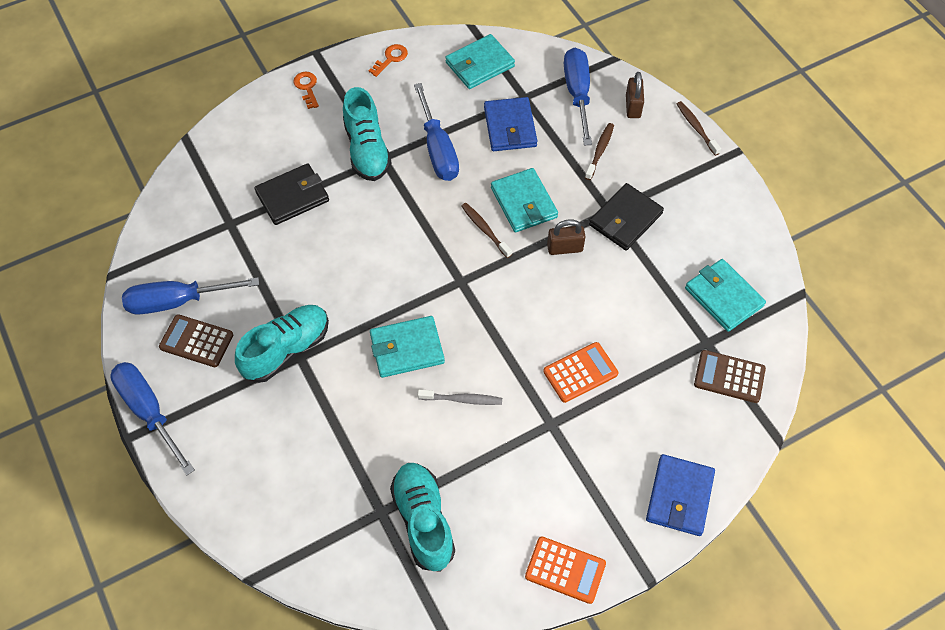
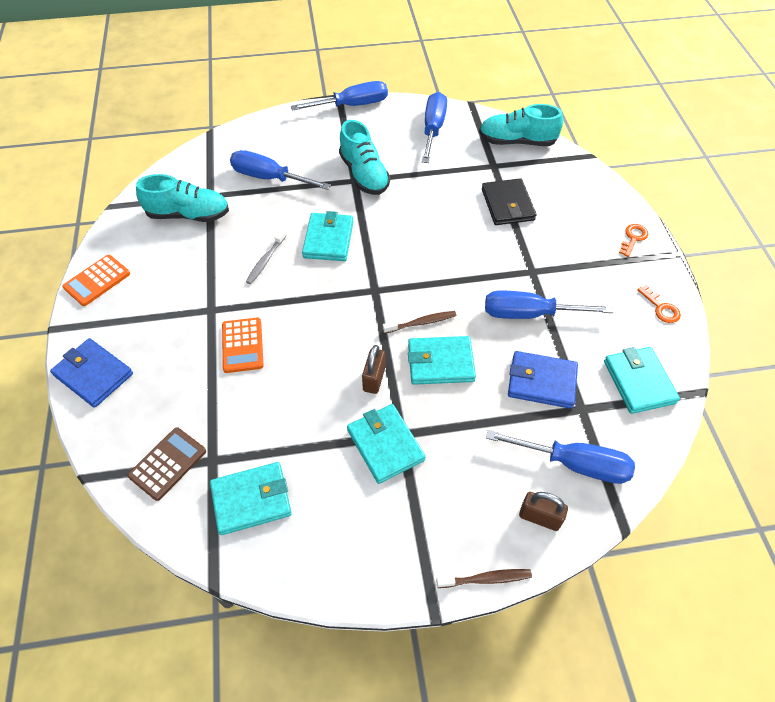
camera: 110 degrees right, 5 degrees down
brown calculator [159,314,233,367] -> none
orange key [293,72,319,109] -> orange key turned 60 degrees counterclockwise [619,224,648,257]
turquoise shoe [343,87,392,181] -> turquoise shoe moved to [479,104,563,146]
brown toothbrush [585,123,614,180] -> none
black wallet [589,183,664,251] -> turquoise wallet [347,404,426,484]
none -> blue screwdriver [230,150,331,190]

